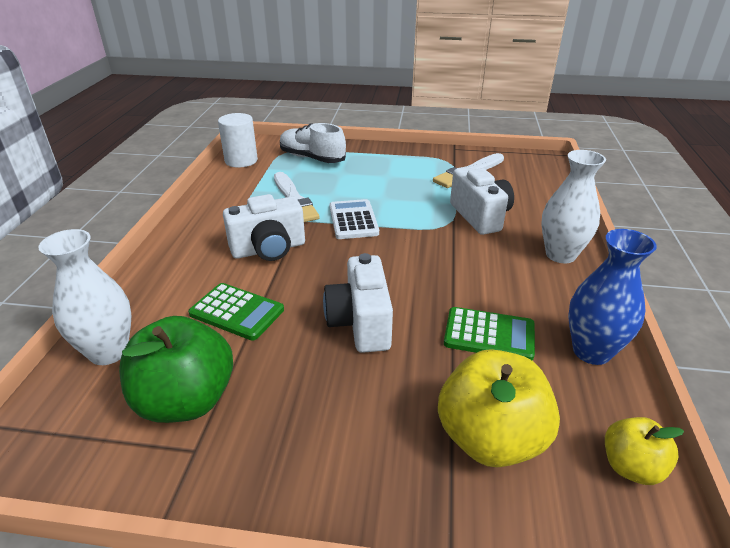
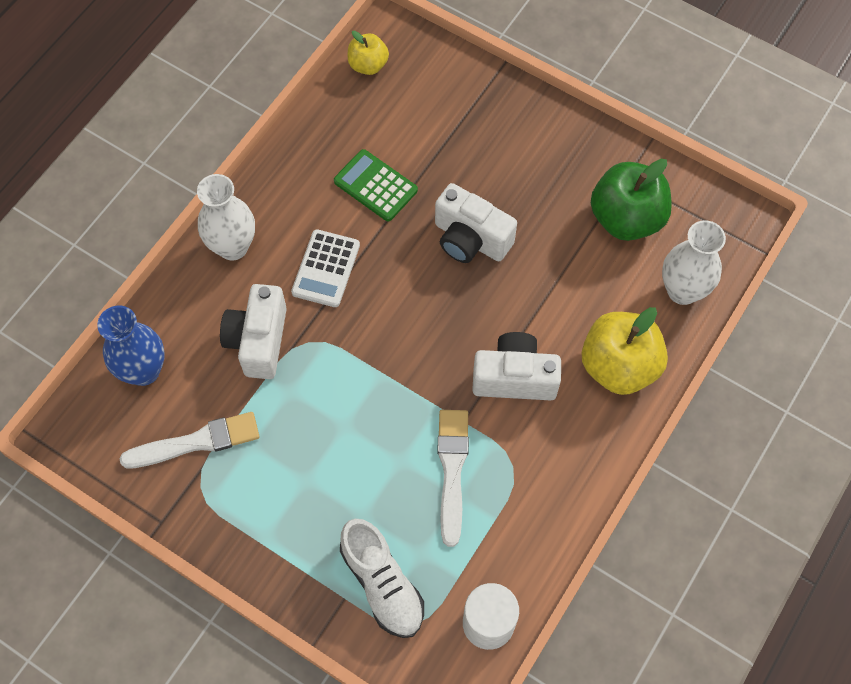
camera: 155 degrees left, 30 degrees up
green calculator [188,283,284,341] -> none
white camera [323,253,393,353] -> white camera turned 105 degrees clockwise [435,183,517,263]
white calculator [330,199,379,239] -> white calculator moved to [291,229,360,307]
yellow apple [438,349,560,467] -> yellow apple moved to [581,307,668,395]
blue vase [568,229,657,365] -> blue vase moved to [97,305,165,386]

